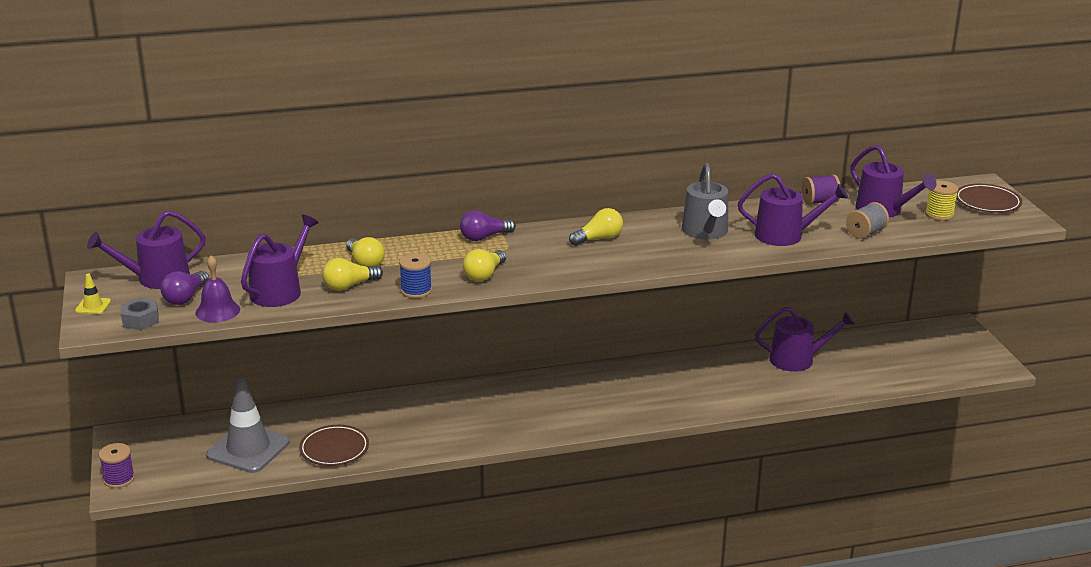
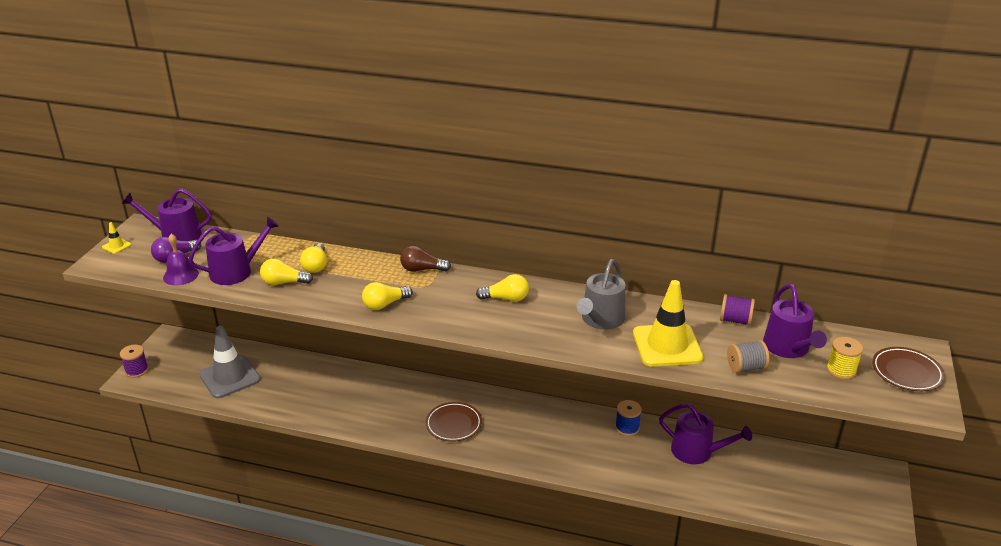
camera: 30 degrees right, 5 degrees up
grey nut [121,297,159,330] -> none
brown plate [299,425,369,466] -> brown plate moved to [426,402,482,442]
blue spool [399,253,432,298] -> blue spool moved to [615,400,642,436]
purple light bulb [460,210,516,241] -> brown light bulb [400,245,451,272]
purple watering can [738,173,848,246] -> yellow traffic cone [633,280,703,367]

